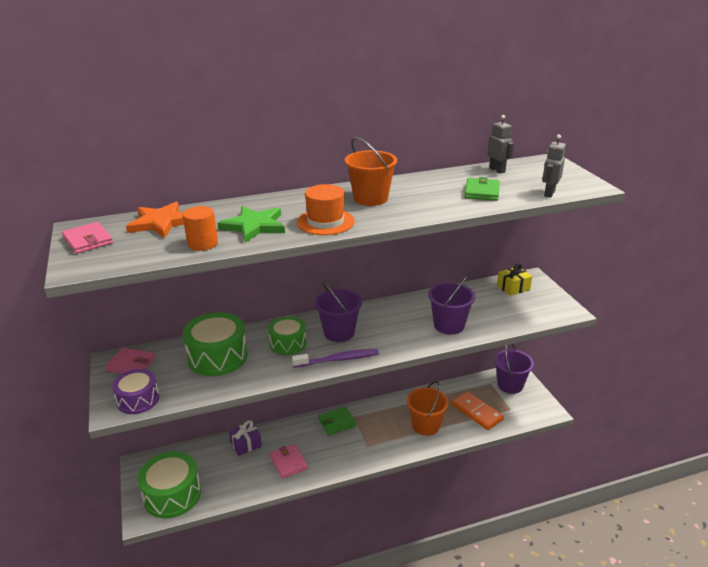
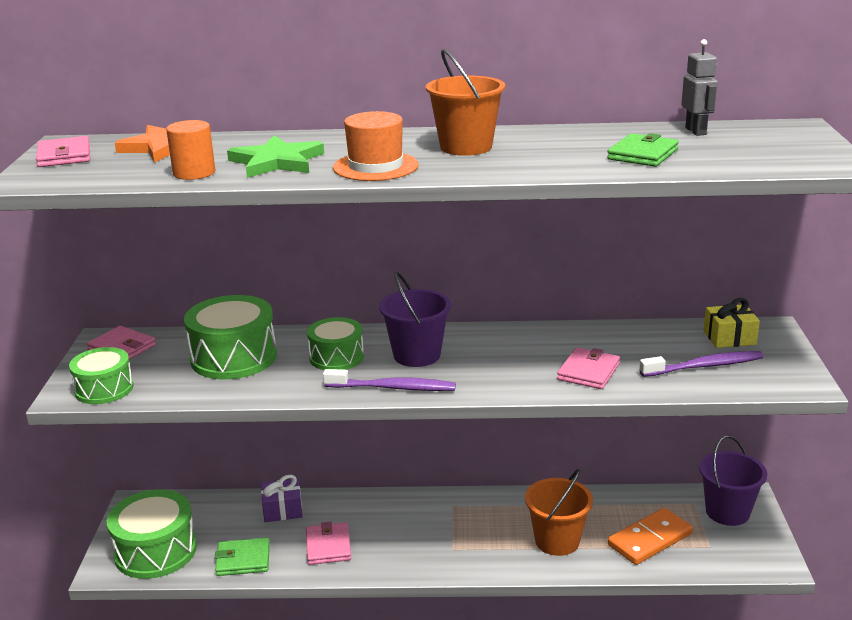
camera: 20 degrees right, 5 degrees down
purple drum [112,369,159,414] -> green drum [69,347,134,404]
green wallet [318,407,357,436] -> green wallet moved to [215,538,270,576]
purple bucket [428,275,475,335] -> pink wallet [557,347,620,389]
orange domino [452,391,504,430] -> orange domino turned 75 degrees clockwise [608,508,693,565]
grey robot [542,134,566,198] -> none
none -> purple toothbrush [639,351,764,377]

